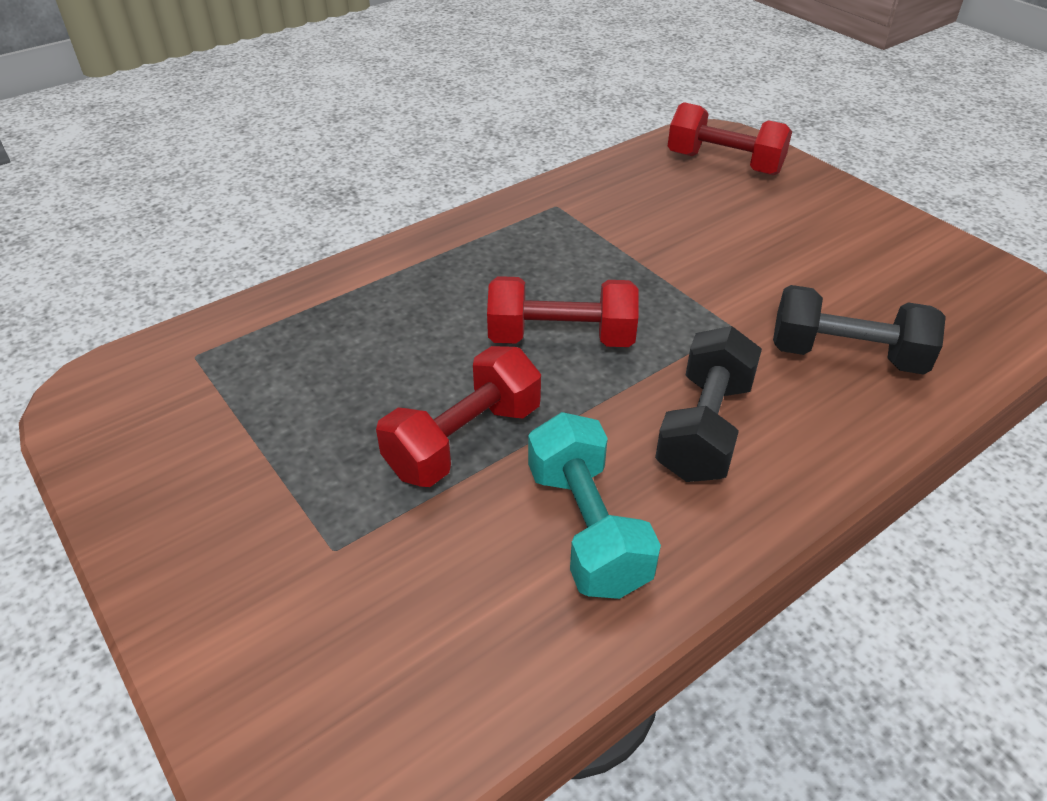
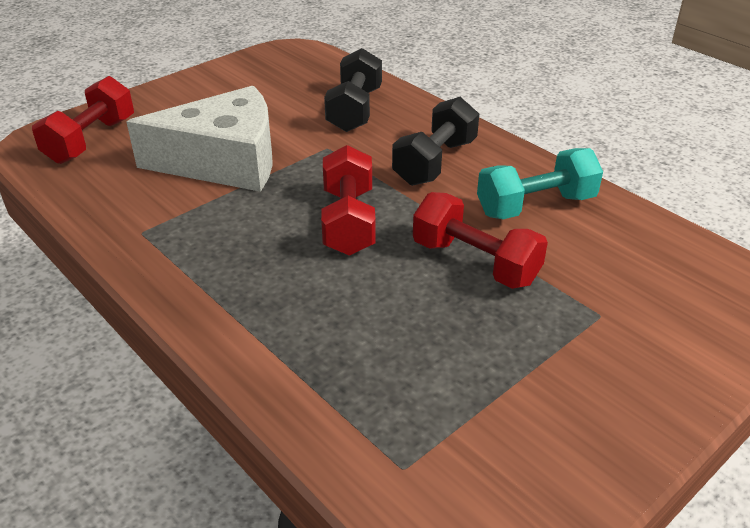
camera: 95 degrees left, 5 degrees down
black dumbbell [655,326,762,482] -> black dumbbell turned 75 degrees counterclockwise [392,97,479,186]
none -> white cheese [126,86,273,192]

